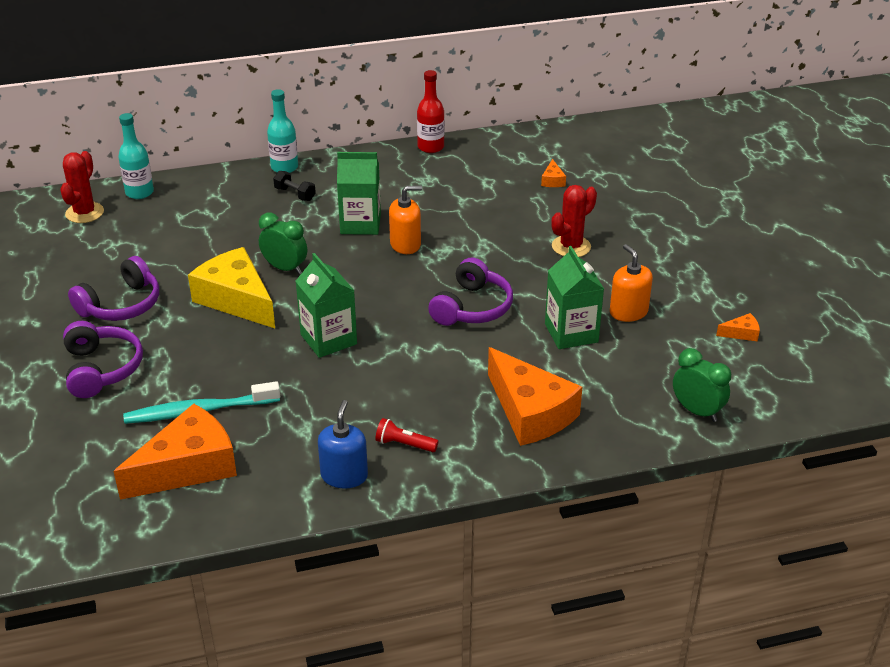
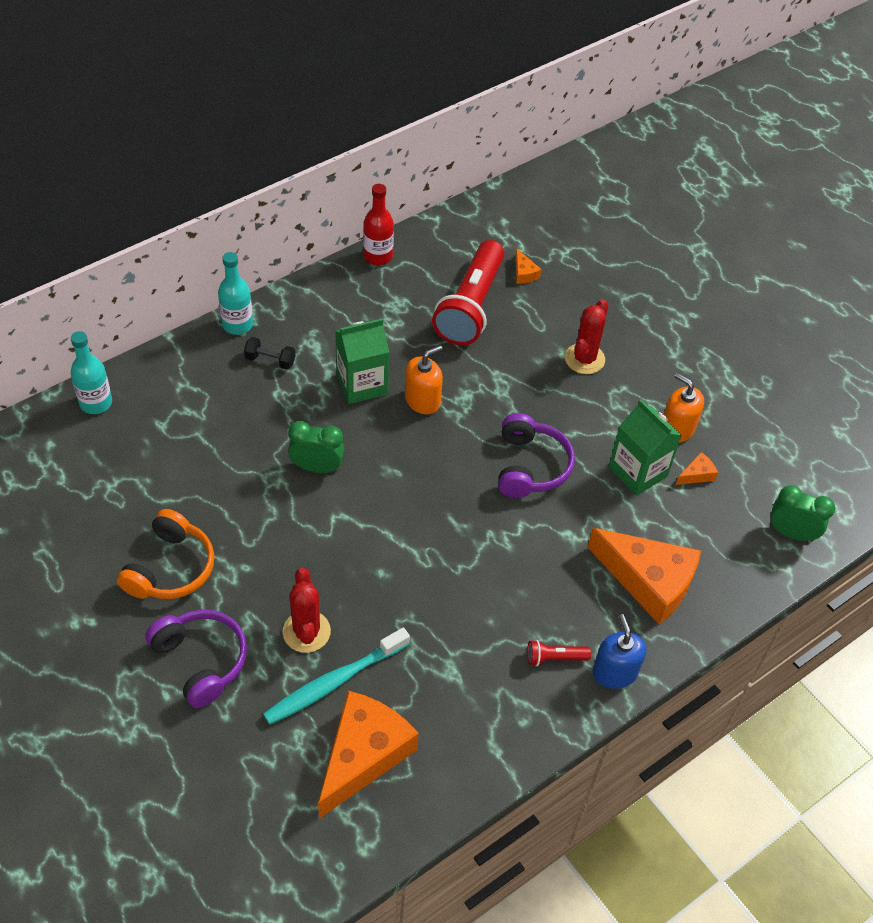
camera: 25 degrees left, 15 degrees up
red cactus [60,151,104,223] -> red cactus moved to [283,568,331,653]
purple headphones [68,256,159,321] -> orange headphones [117,509,215,599]
yellow cheese [188,247,275,328] -> none
green carton [296,253,357,358] -> none
blue soap dispenser [318,400,368,489] -> blue soap dispenser moved to [593,614,647,689]
orange cheese [716,313,760,342] -> orange cheese moved to [676,452,718,485]
none -> red flashlight [432,240,505,345]

